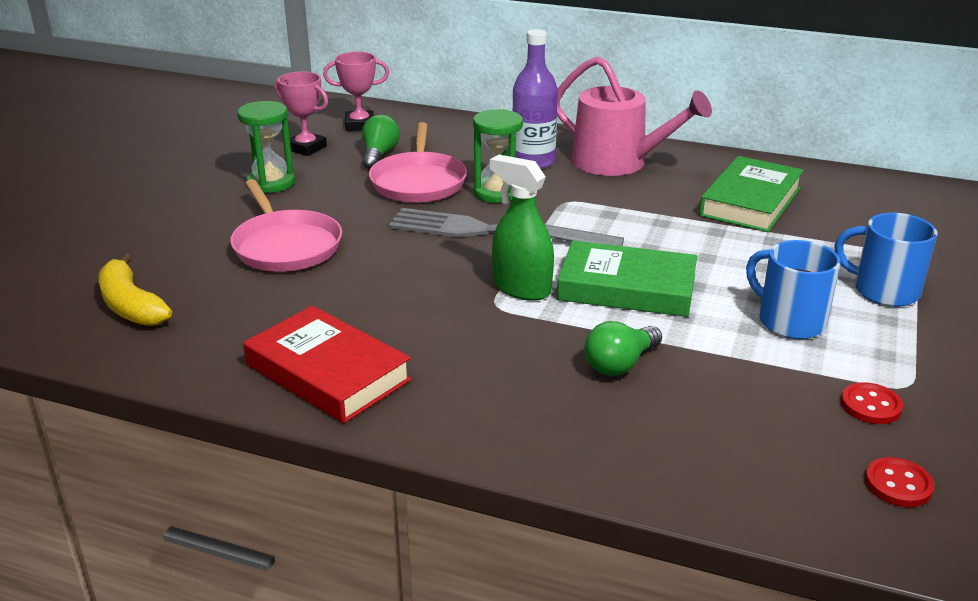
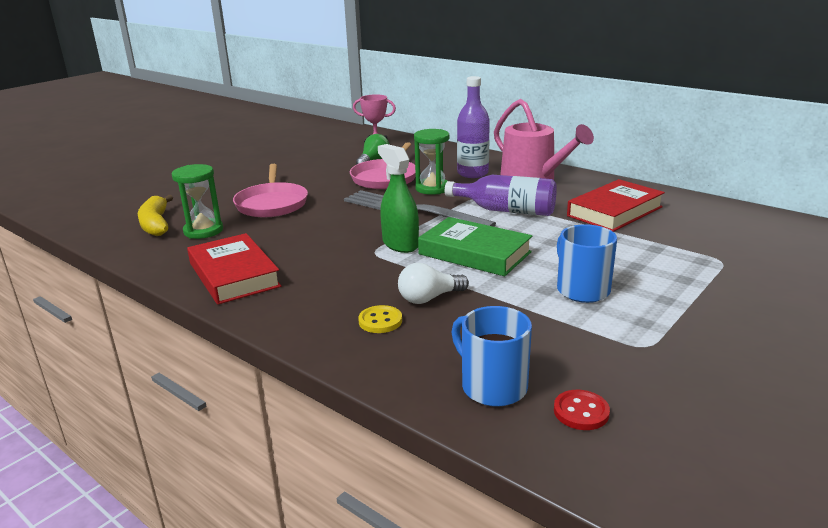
camera: 20 degrees right, 5 degrees down
green hourglass [237,101,295,193] -> green hourglass moved to [172,164,223,239]
pink trophy [274,71,328,156] -> none
green light bulb [584,321,662,376] -> white light bulb [398,263,469,304]
green book [699,156,804,232] -> red book [567,179,665,232]
blue mug [834,213,938,307] -> blue mug moved to [451,306,532,407]
red button [841,382,903,424] -> none
none -> yellow button [358,305,402,333]
none -> purple bottle [445,175,557,216]

